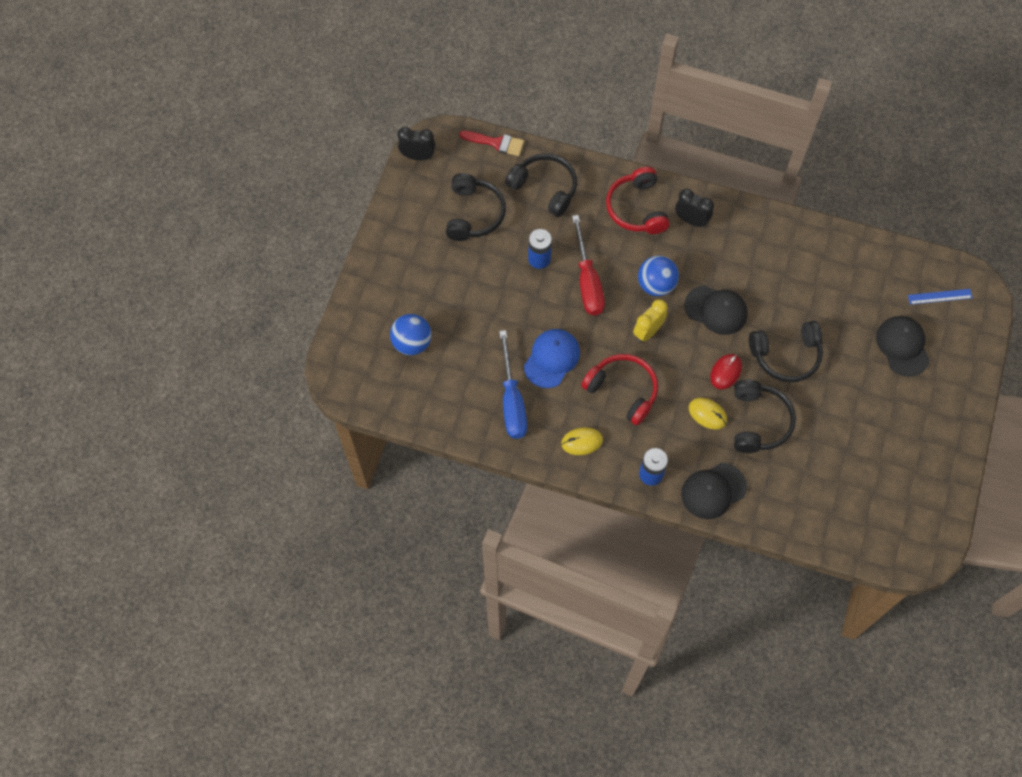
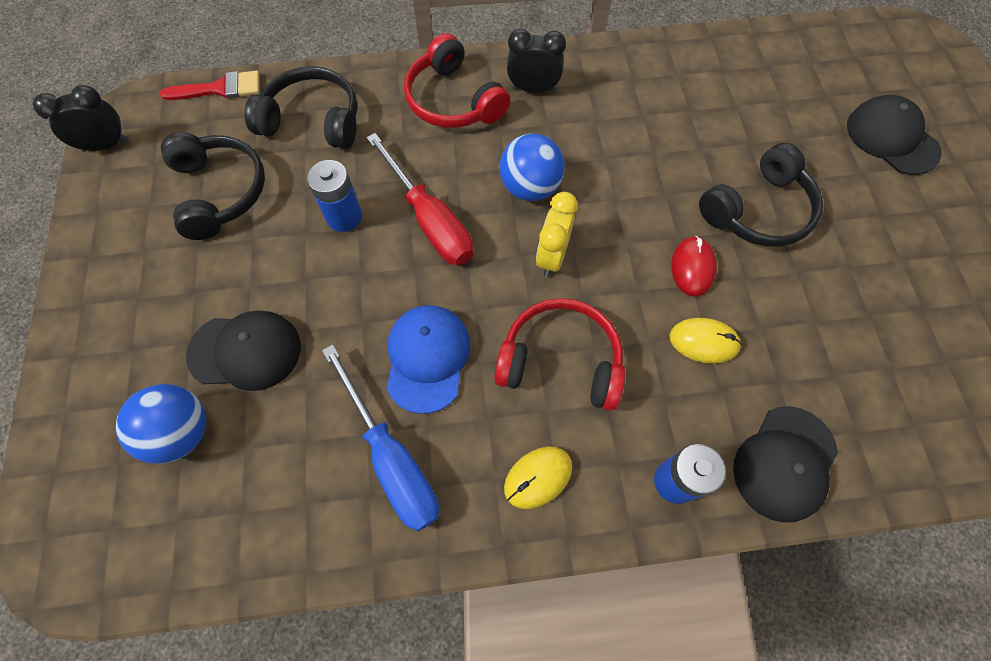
camera: 25 degrees left, 0 degrees up
black cap [684,285,748,335] -> black cap moved to [186,311,301,391]
black headphones [734,380,796,453] -> none
blue ruler [908,289,973,305] -> none

